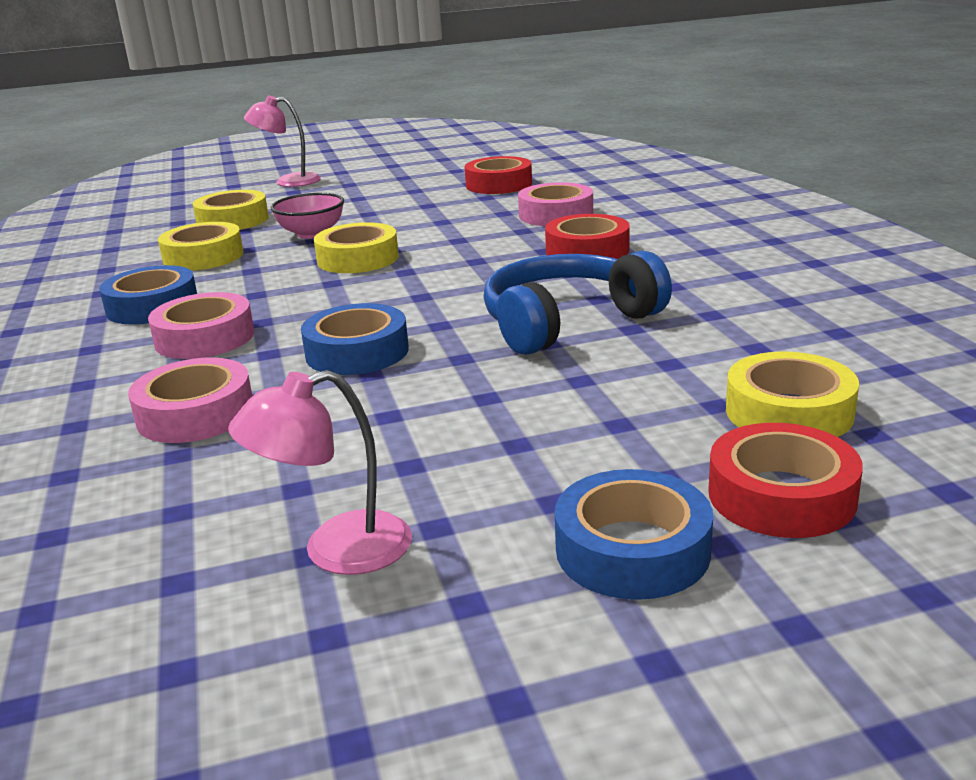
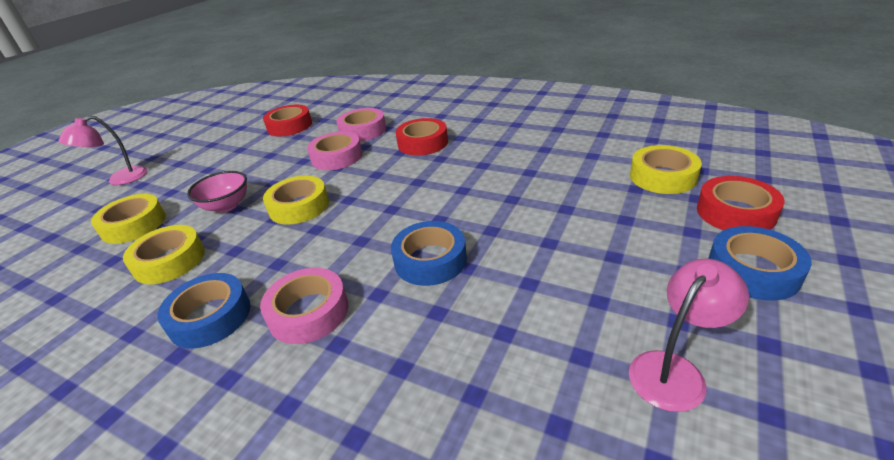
camera: 45 degrees left, 10 degrees up
pink tape [128,357,252,443] -> pink tape moved to [307,131,362,170]
pink lamp [228,370,412,575] -> pink lamp turned 150 degrees counterclockwise [629,259,749,412]
blue headphones [484,250,672,355] -> none

